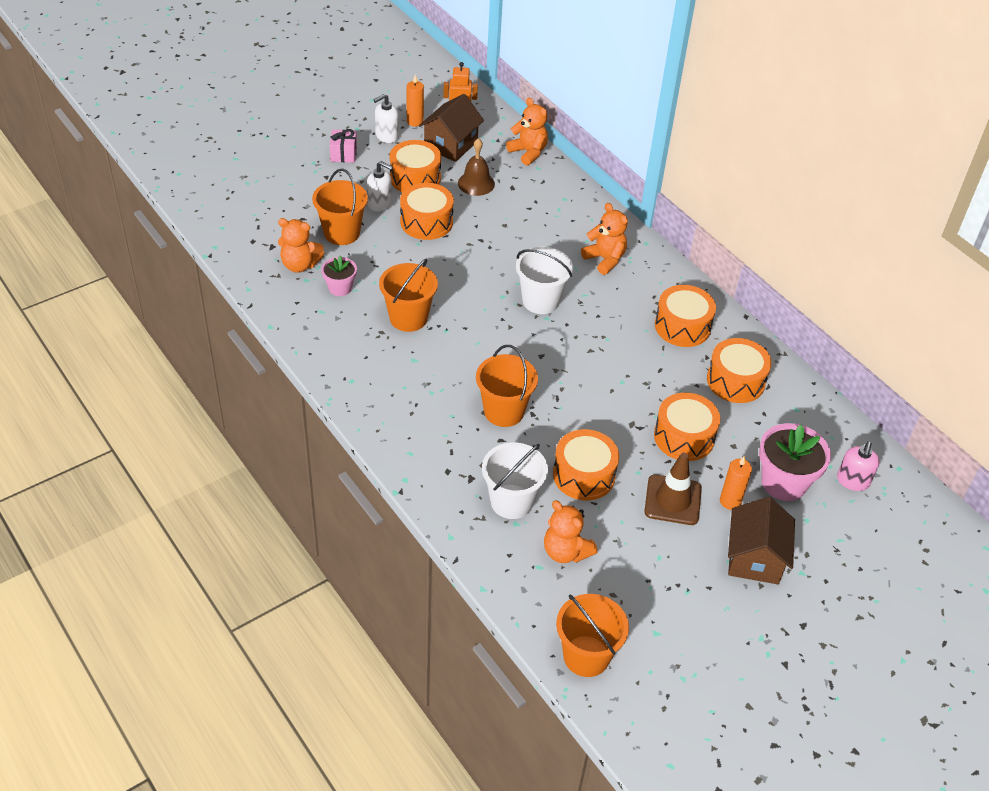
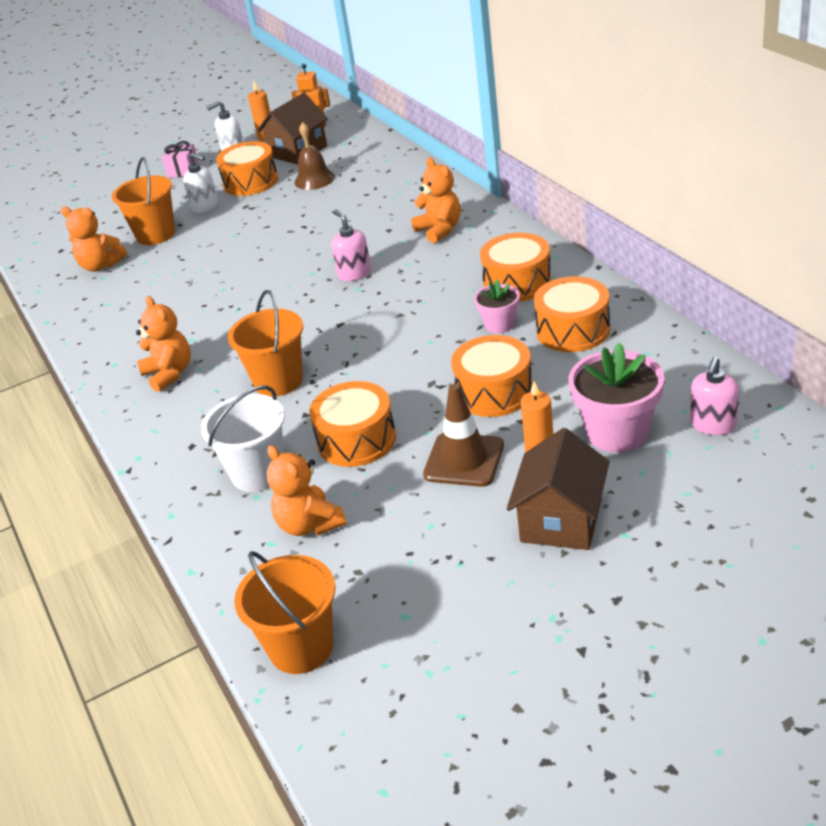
camera: 15 degrees right, 10 degrees down
pink flower pot [321,256,357,296] -> pink flower pot moved to [474,279,520,333]
orange bucket [379,258,438,332] -> none
orange drum [400,183,454,240] -> none
orange teddy bear [506,98,548,165] -> orange teddy bear moved to [136,296,191,392]
white bucket [516,247,573,314] -> pink soap dispenser [332,210,371,281]

